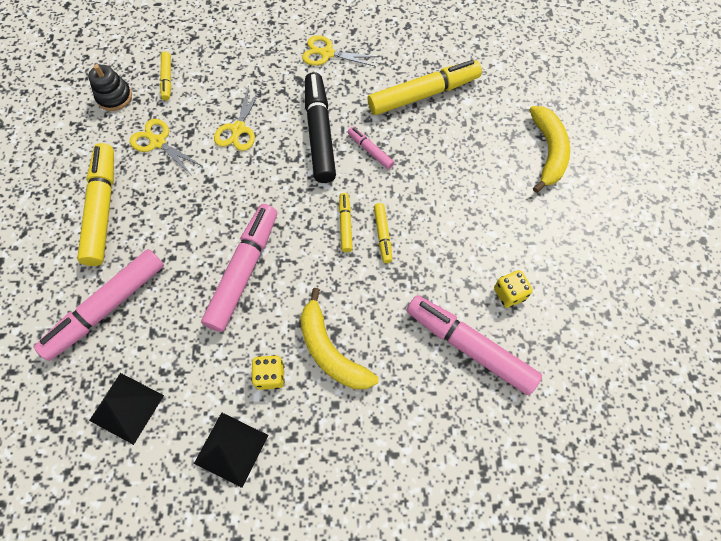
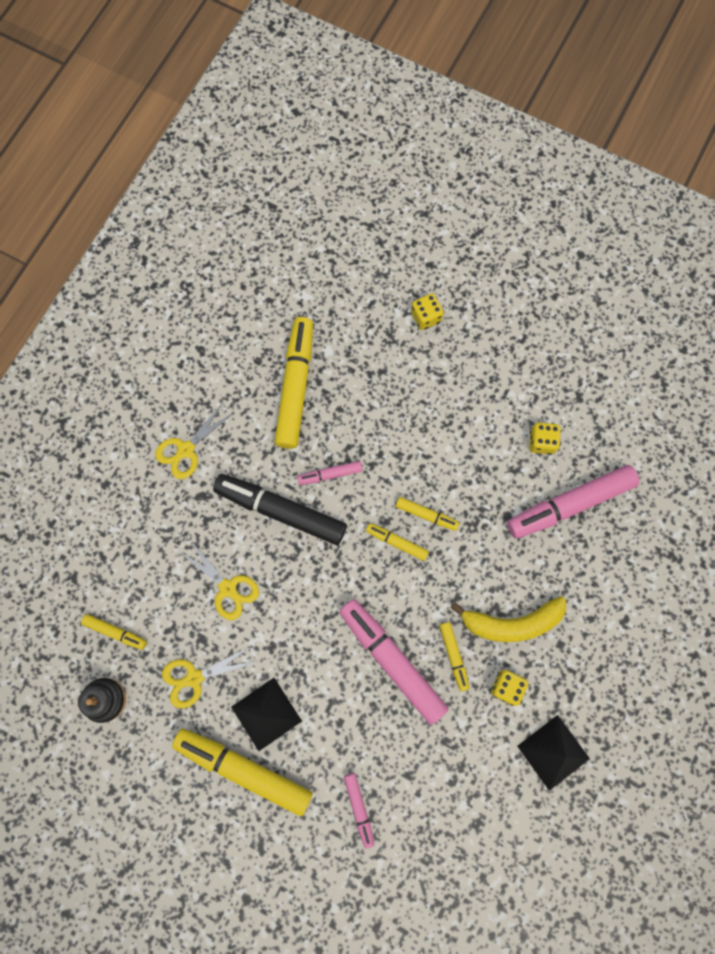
camera: 60 degrees left, 10 degrees up
pink marker [34,249,164,361] -> pink marker [344,773,374,848], size x0.48
black pyramid [89,373,164,445] -> black pyramid moved to [231,678,302,751]
yellow banana [529,106,570,193] -> yellow dice [411,293,444,330]
none -> yellow marker [439,622,470,691]

